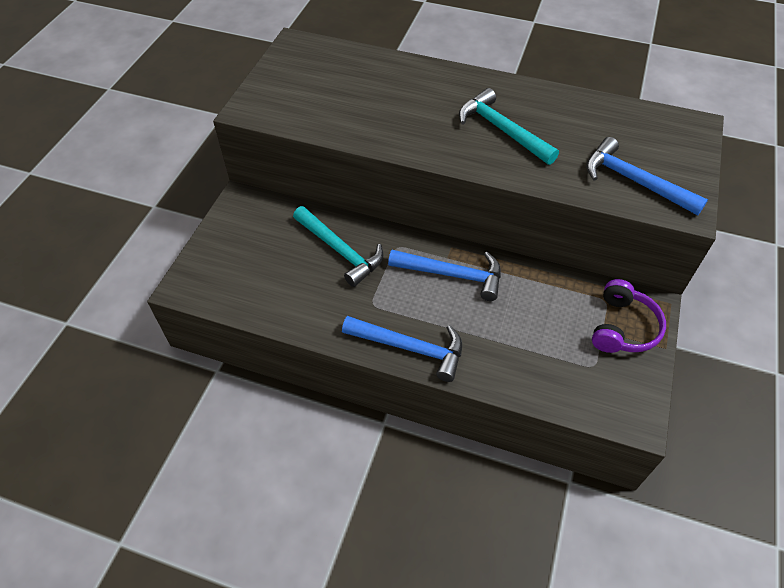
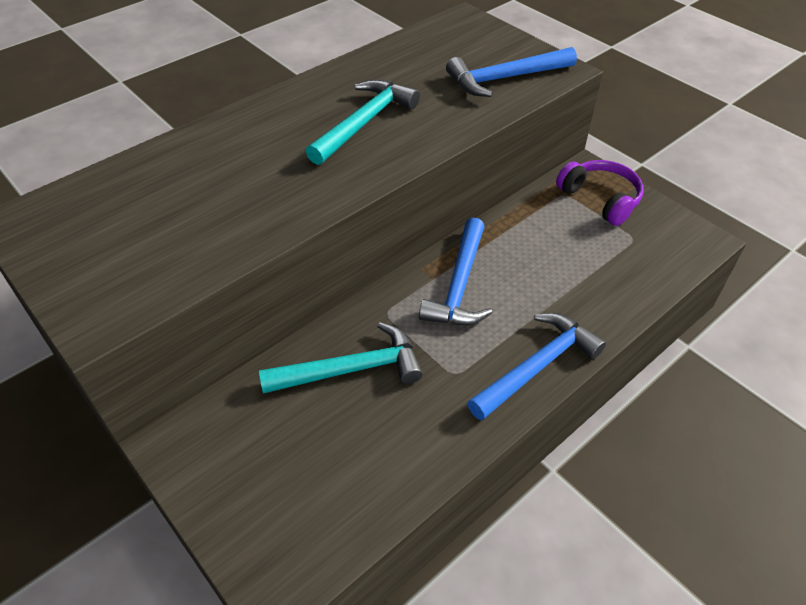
camera: 60 degrees left, 5 degrees down
blue hammer [388,250,501,301] -> blue hammer turned 150 degrees clockwise [419,218,492,325]
turquoise hammer [459,88,559,165] -> turquoise hammer turned 135 degrees clockwise [306,79,420,165]

